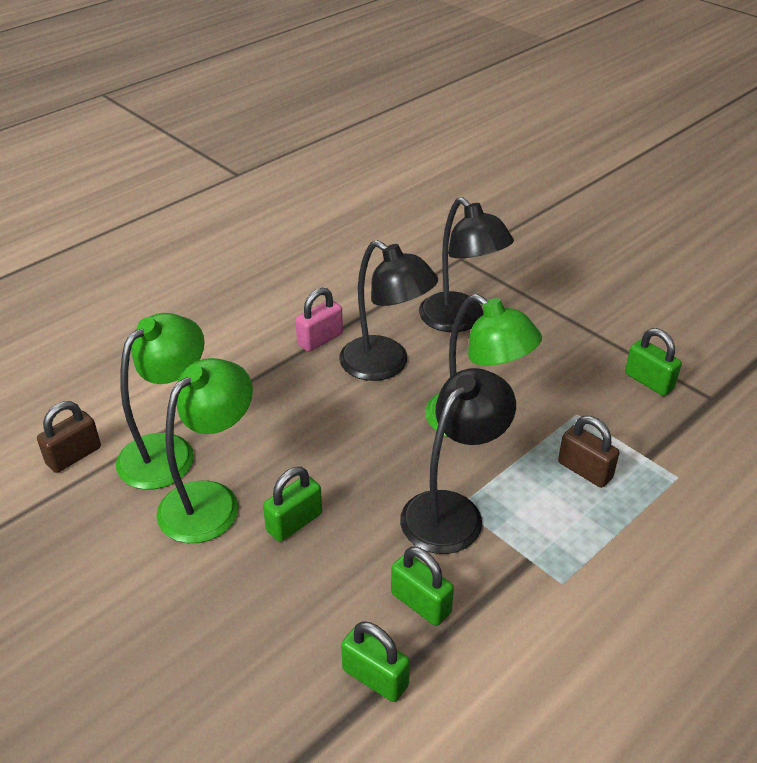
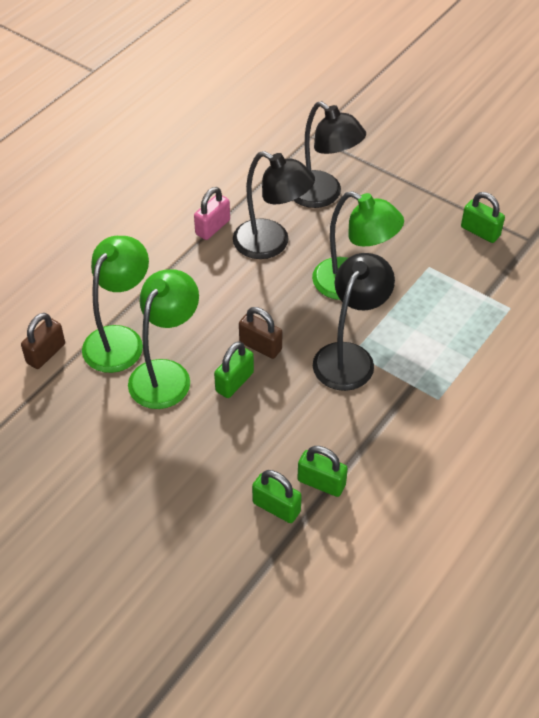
camera: 10 degrees left, 10 degrees up
green padlock [391,546,454,626] -> green padlock moved to [252,470,302,523]
brown padlock [558,416,619,488] -> brown padlock moved to [239,307,282,359]

